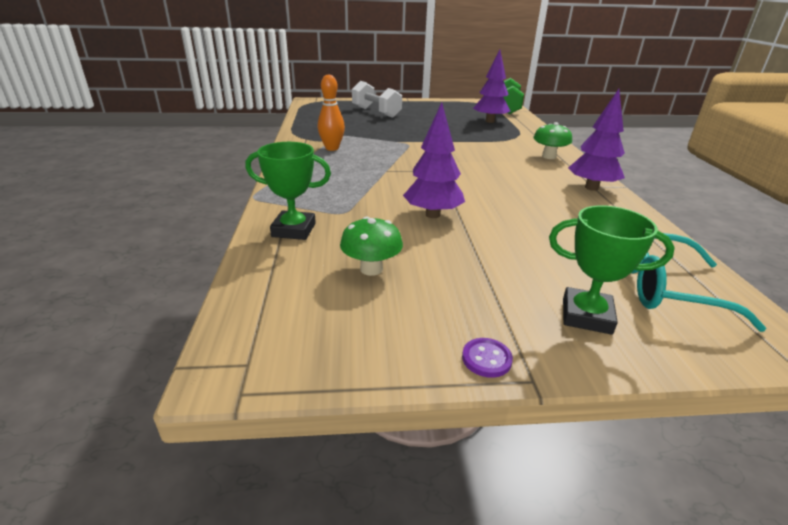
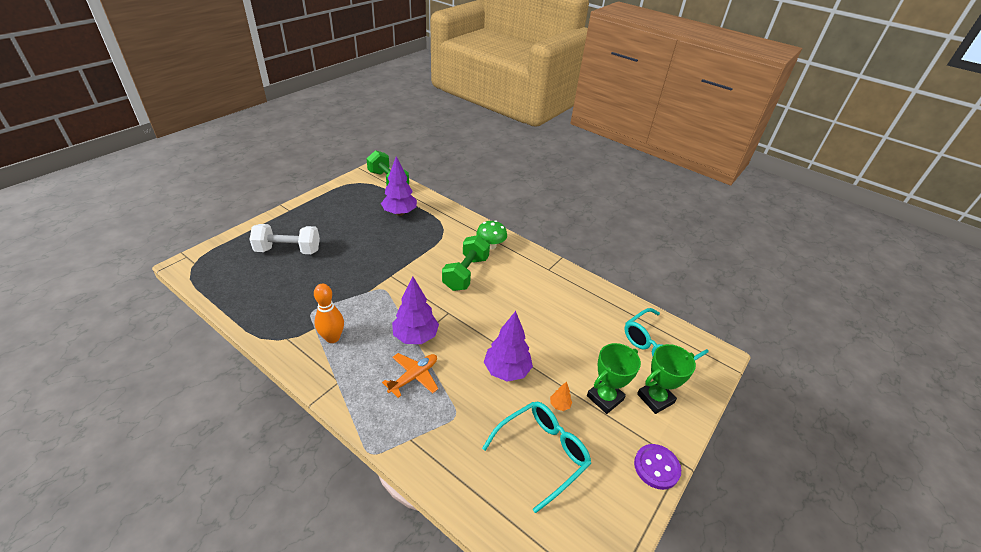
camera: 50 degrees left, 10 degrees up
green trophy [245,142,331,240] -> green trophy moved to [587,343,641,414]
green mushroom [340,216,403,276] -> turquoise glasses [482,401,591,513]
purple button [462,338,513,378] -> purple button [634,444,681,490], size x1.59
purple tree [568,89,625,191] -> purple tree moved to [392,276,439,344]
none -> orange plane [382,353,438,398]
none -> green dumbbell [442,235,490,291]
none -> orange tree [550,382,572,411]

